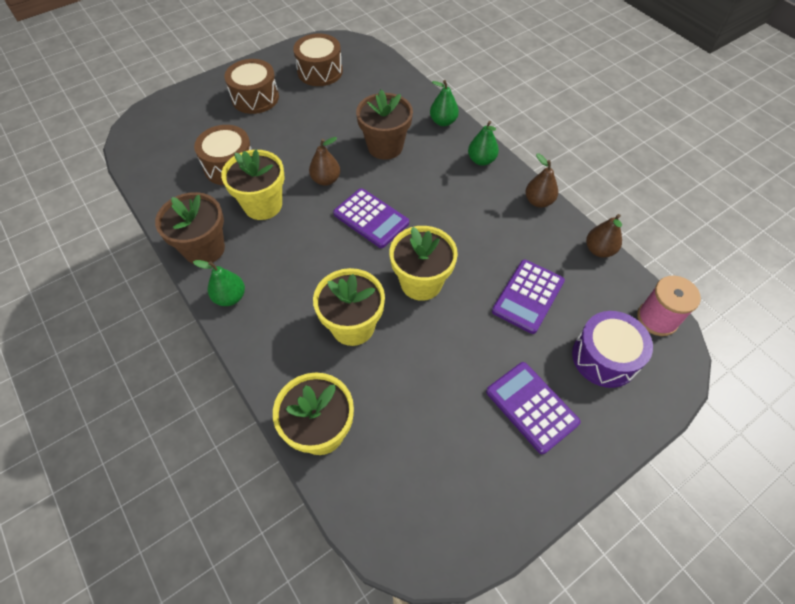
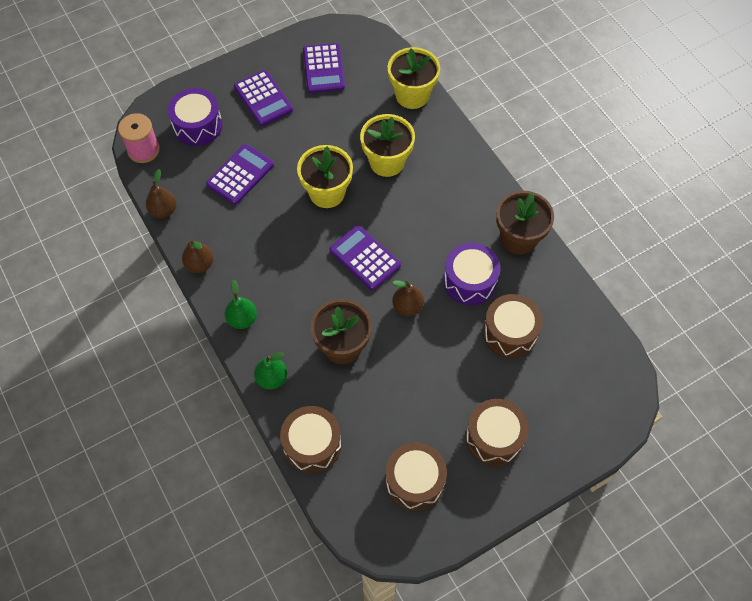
camera: 175 degrees left, 5 degrees up
green pear [193,260,245,306] -> none
yellow flower pot [221,149,285,220] -> purple drum [443,243,500,305]
none -> brown drum [280,406,341,473]
none -> purple calculator [303,43,345,93]

